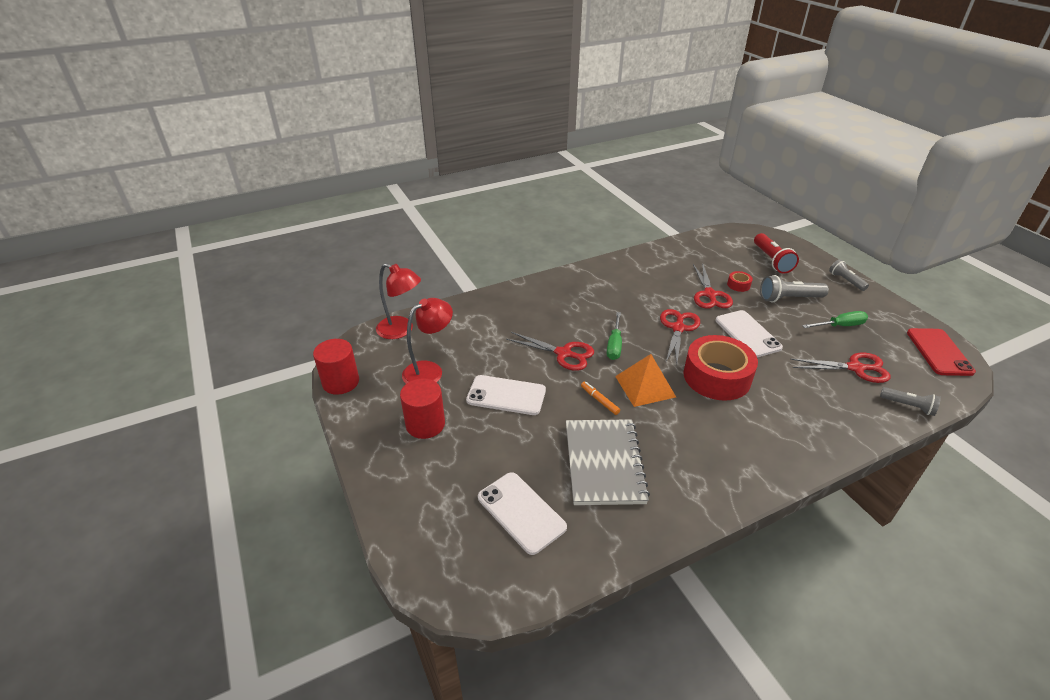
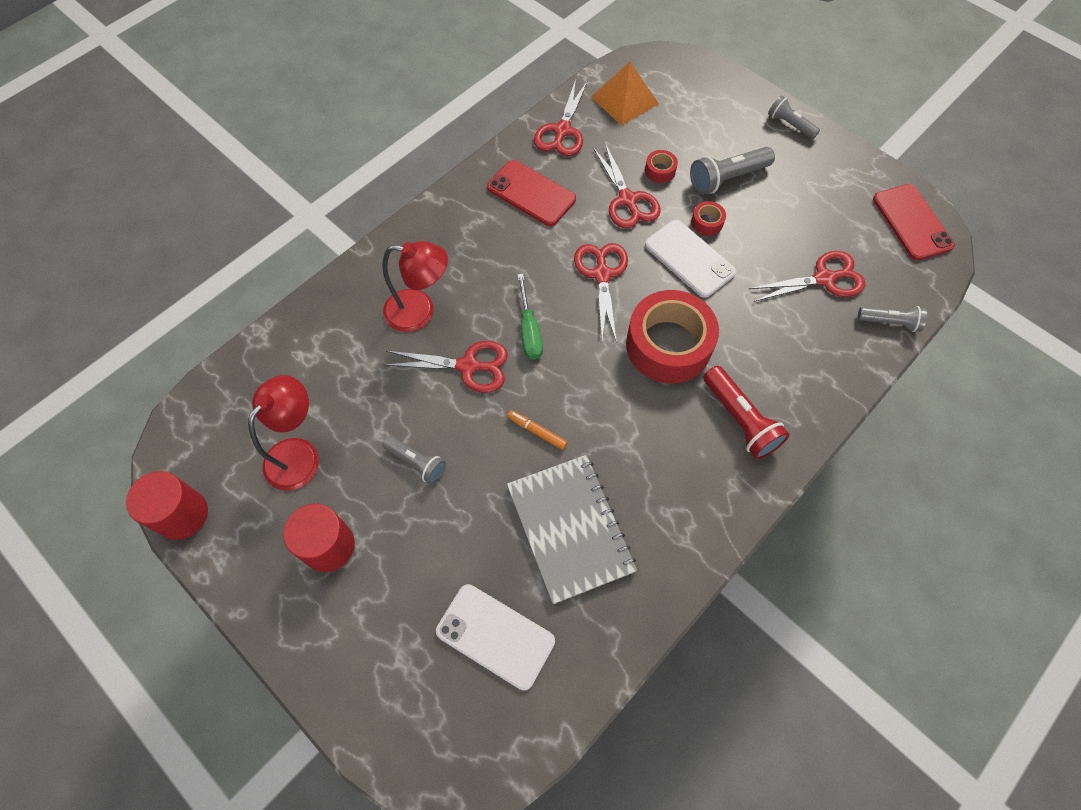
camera: 20 degrees left, 25 degrees up
red lamp [376,263,421,339] -> red lamp moved to [382,241,448,332]
white phone [466,375,546,415] -> grey flashlight [382,436,446,484]
orange pyramid [615,354,676,407] -> orange pyramid moved to [591,62,659,126]
red flashlight [754,233,799,274] -> red flashlight moved to [703,366,790,459]
green screwdriver [802,311,868,328] -> none
none -> red phone [487,160,576,226]
none -> red scissors [534,79,588,156]
none -> red tape [691,201,726,236]

